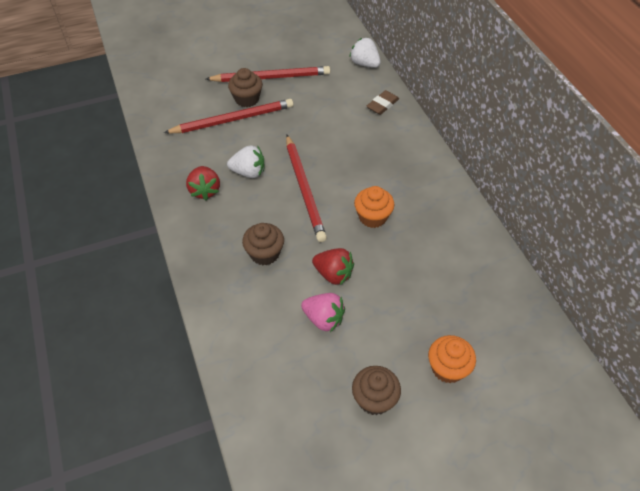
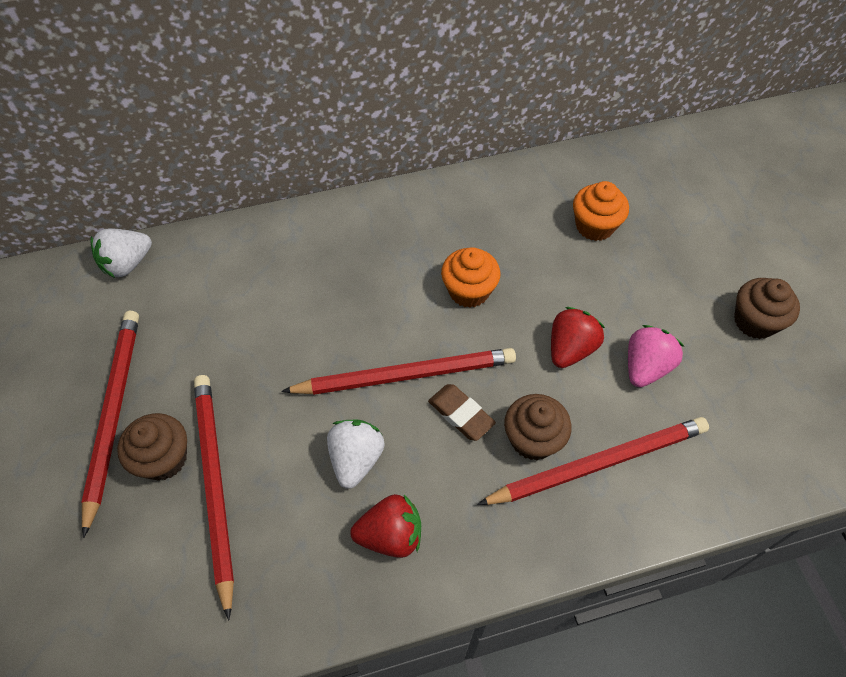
camera: 85 degrees left, 5 degrees up
brown eraser [367,90,399,115] -> brown eraser moved to [428,384,496,441]
orange cupcake [428,335,476,383] -> orange cupcake moved to [573,181,629,241]
none -> red pencil [477,417,709,505]

